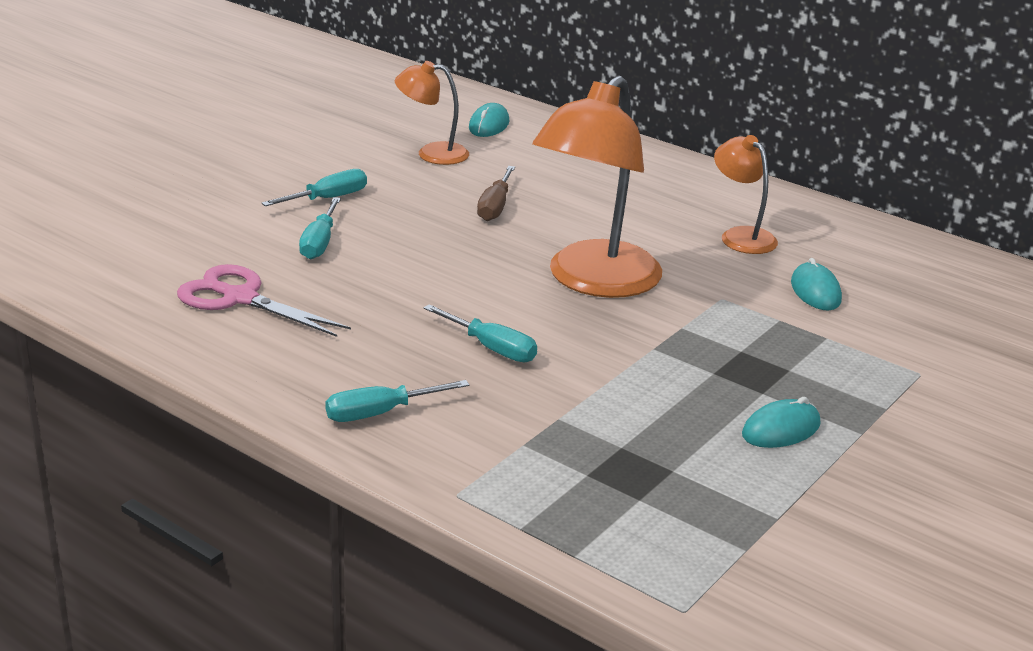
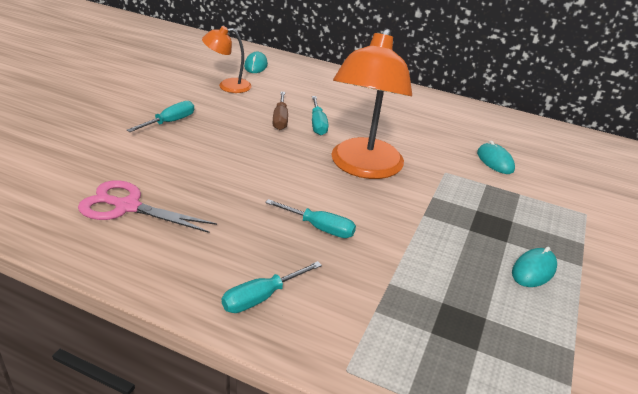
camera: 15 degrees left, 5 degrees up
turquoise screwdriver [299,197,341,259] -> turquoise screwdriver moved to [312,96,329,135]
orange lamp [714,135,778,254] -> none

